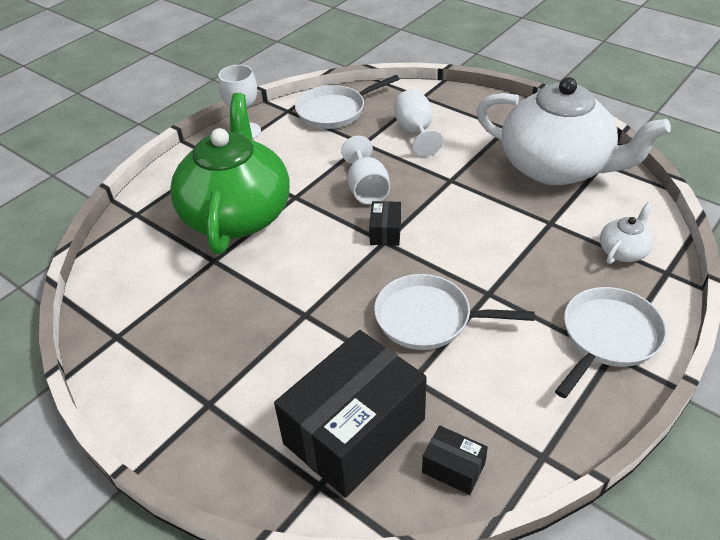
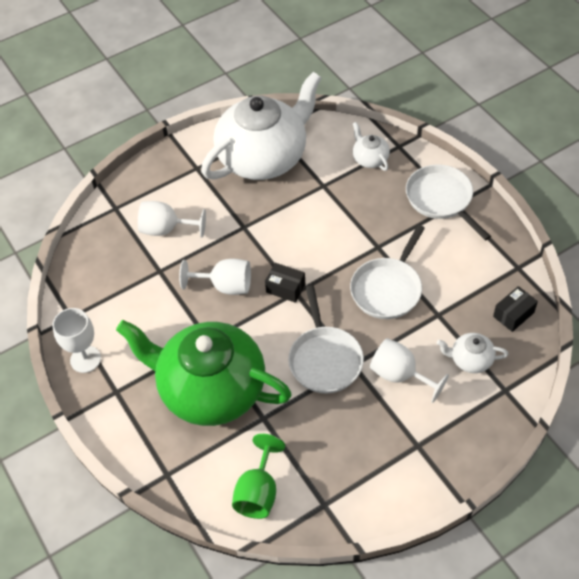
camera: 70 degrees left, 10 degrees up
black box [274,330,427,498] -> white teapot [437,333,509,373]
white pan [295,75,399,129] -> white pan moved to [288,285,364,393]
none -> green goblet [232,434,285,519]
none -> white goblet [370,338,449,403]

